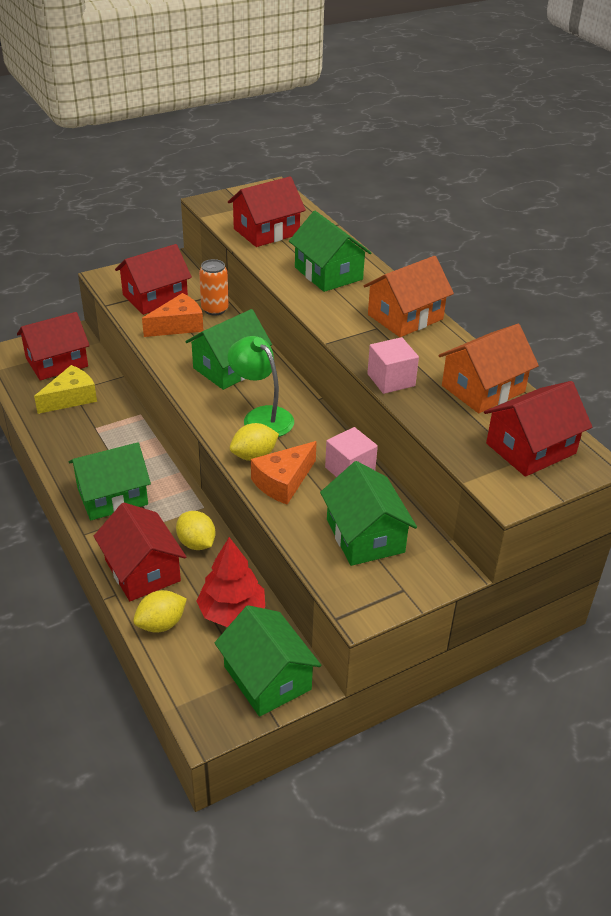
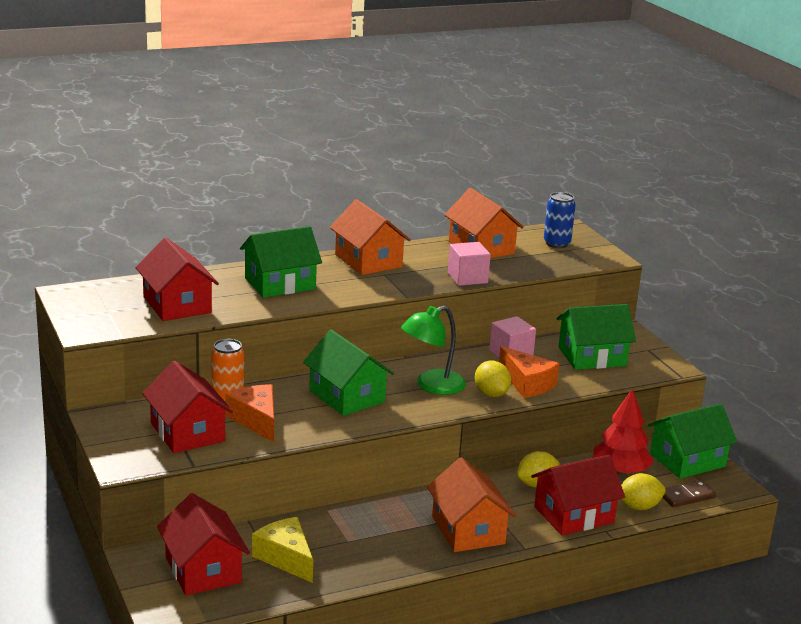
camera: 85 degrees left, 15 degrees down
green house [68,442,151,520] -> orange house [427,457,516,552]
yellow lemon [133,590,187,633] -> yellow lemon turned 75 degrees counterclockwise [621,473,666,510]
red house [484,381,592,477] -> blue can [544,192,576,248]
none -> brown domino [662,480,716,507]

